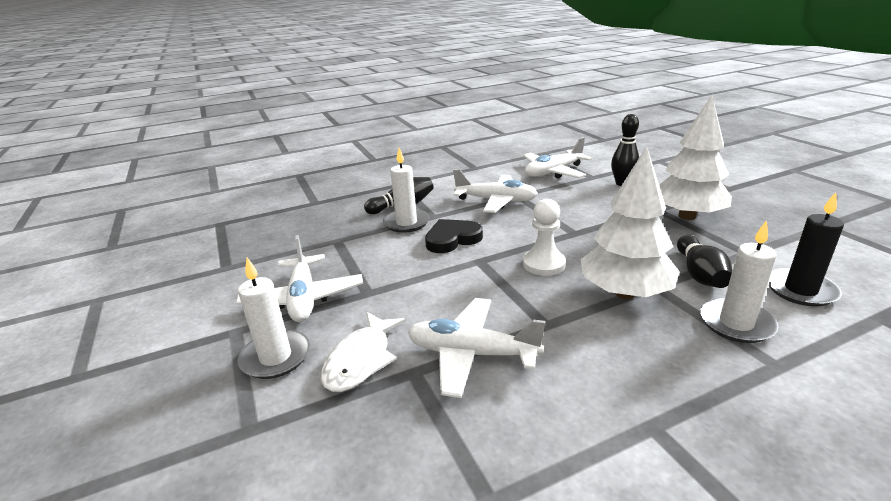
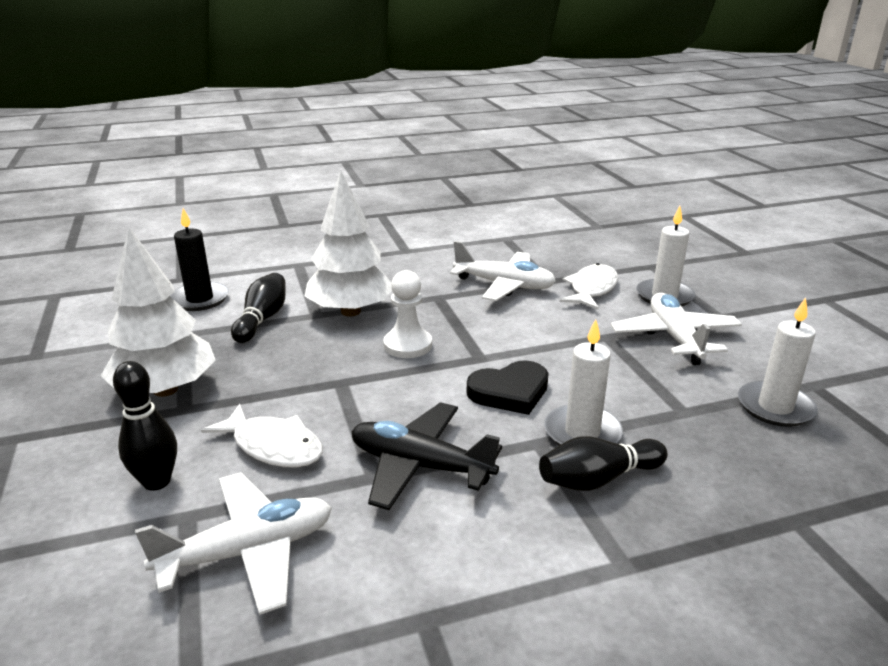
camera: 175 degrees left, 0 degrees up
white plane [453,169,538,213] -> black plane [351,402,502,510]
white candle [700,220,778,343] -> white candle moved to [738,297,818,427]
none -> white fish [201,404,323,467]

